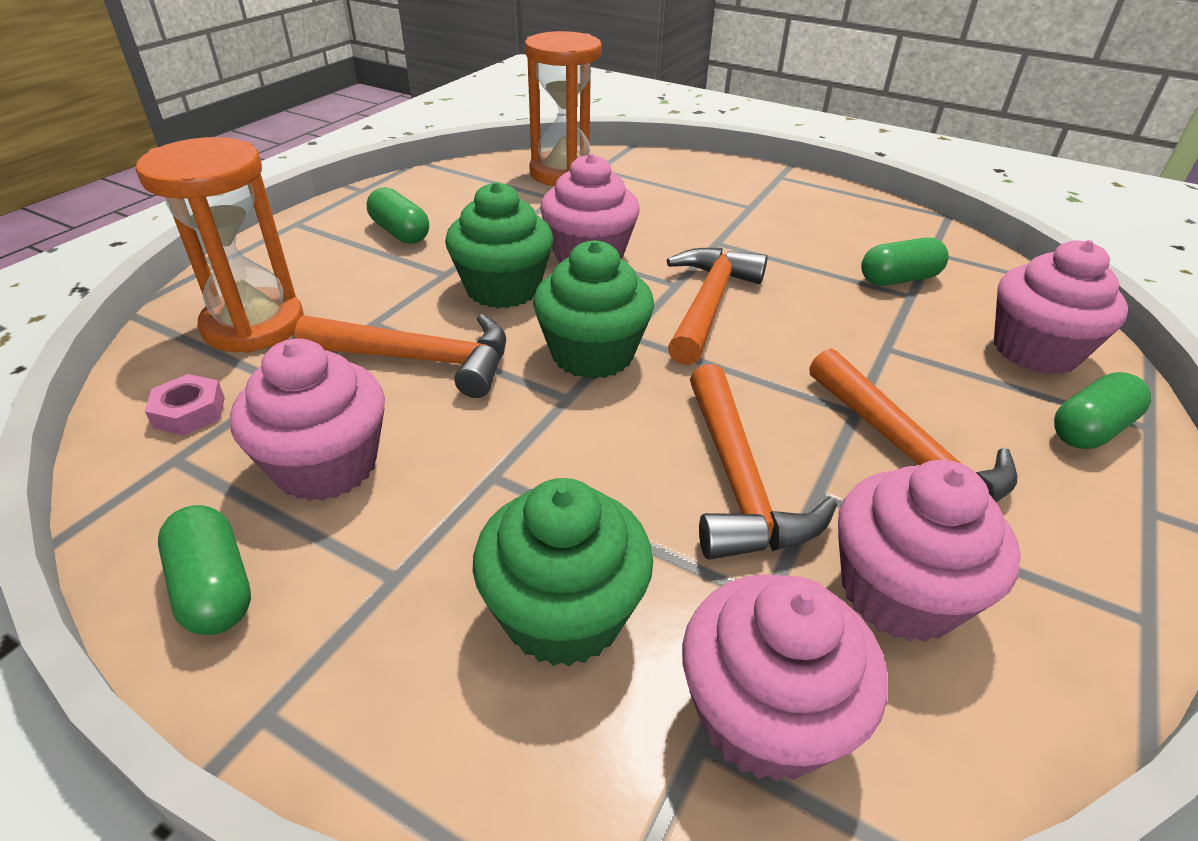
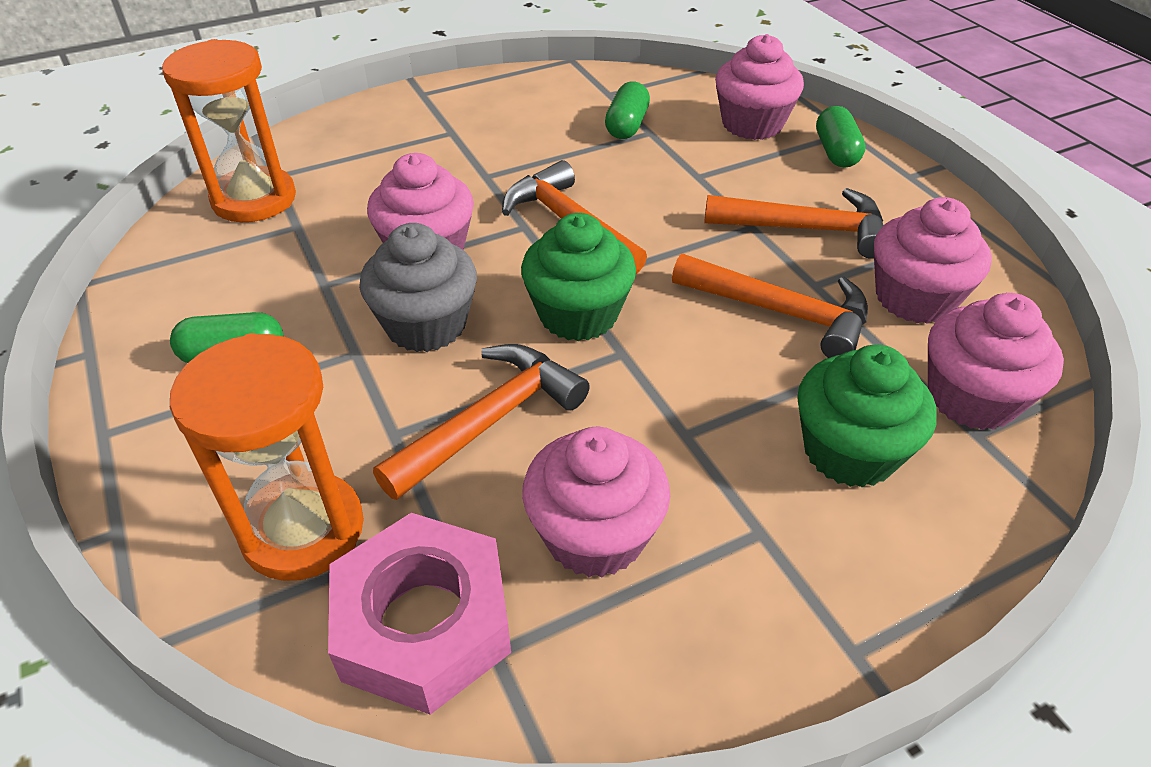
camera: 55 degrees left, 5 degrees up
pink nut [145,374,225,436] -> pink nut [328,513,511,715], size x2.27
green capsule [158,505,251,635] -> none
green cupcake [445,182,553,308] -> grey cupcake [359,223,477,352]

